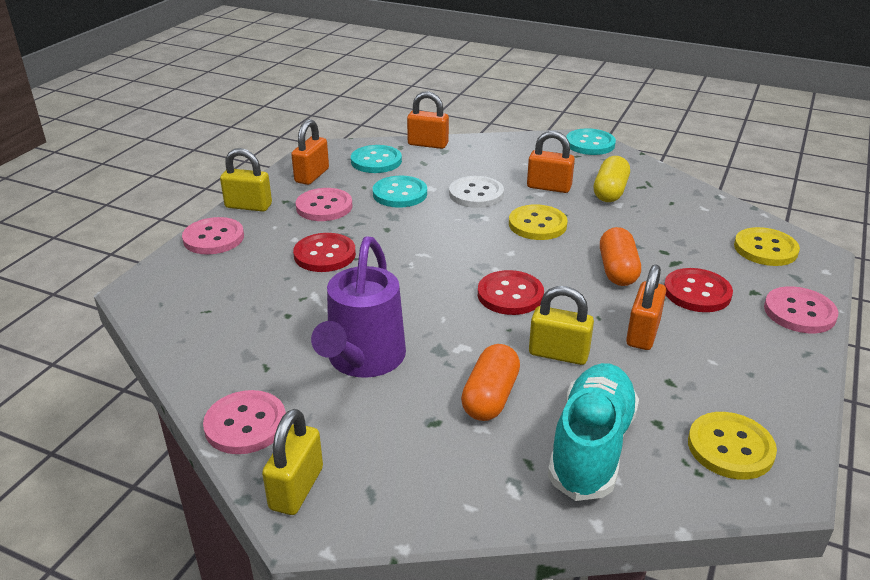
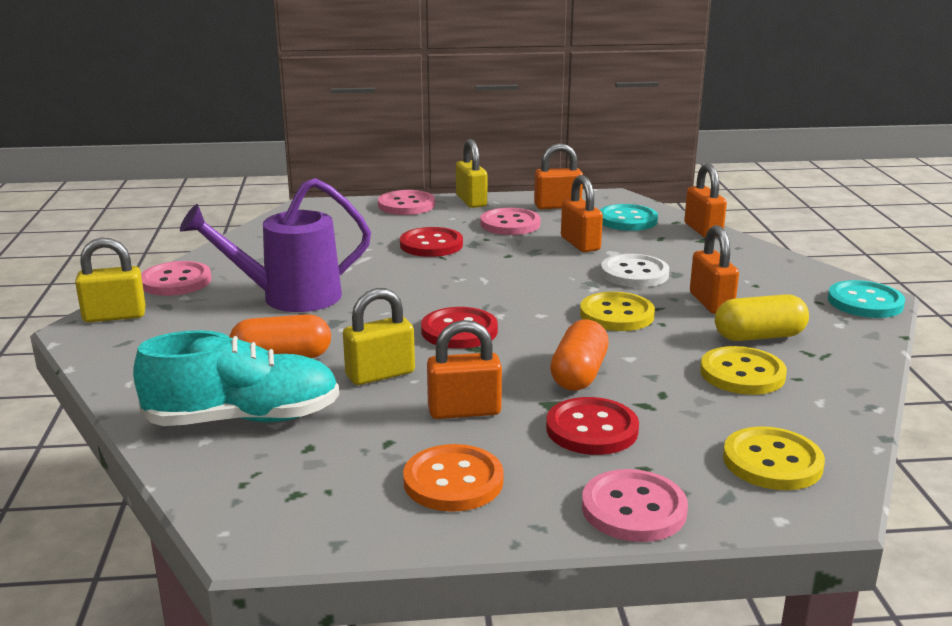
camera: 60 degrees right, 10 degrees down
turquoise button [373,176,427,208] -> orange padlock [561,175,603,252]
yellow padlock [529,286,594,365] -> yellow padlock turned 75 degrees clockwise [343,288,415,385]
orange capsule [600,227,641,286] -> orange capsule turned 45 degrees counterclockwise [550,320,609,390]
yellow button [688,412,777,480] -> yellow button moved to [700,346,787,395]
none -> orange button [403,444,504,512]

